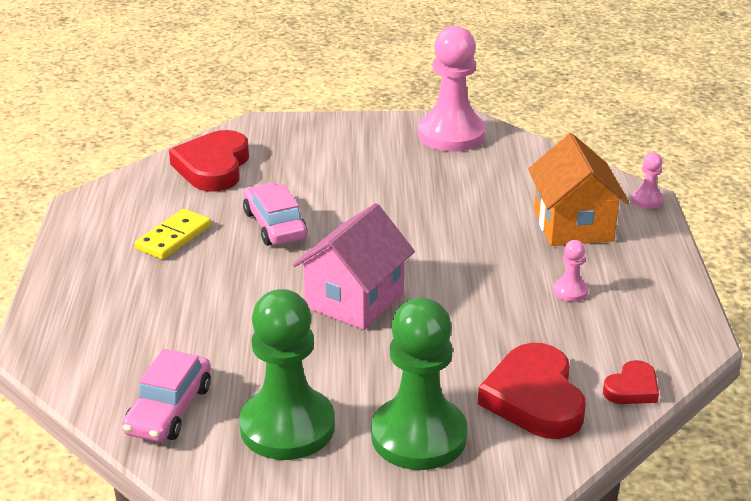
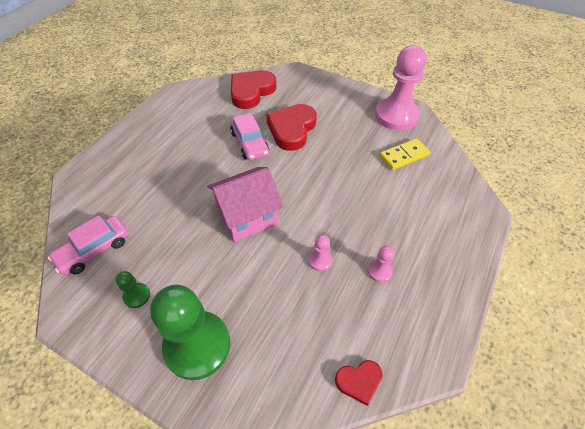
camera: 30 degrees right, 20 degrees up
yellow domino [134,209,211,259] -> yellow domino moved to [380,138,430,170]
green pawn [239,289,335,460] -> green pawn [116,271,150,308], size x0.42
pink car [243,183,307,246] -> pink car turned 150 degrees clockwise [230,113,269,160]
red heart [478,343,586,439] -> red heart moved to [266,104,317,151]
orange house [528,133,629,246] -> none
pink pawn [632,152,664,209] -> pink pawn moved to [308,235,333,271]

